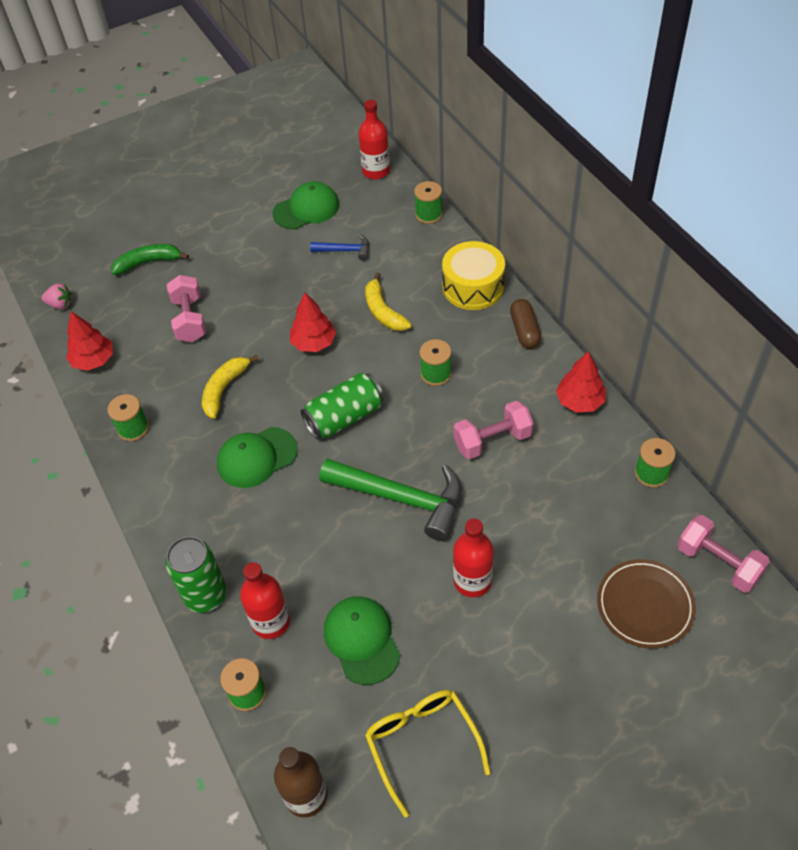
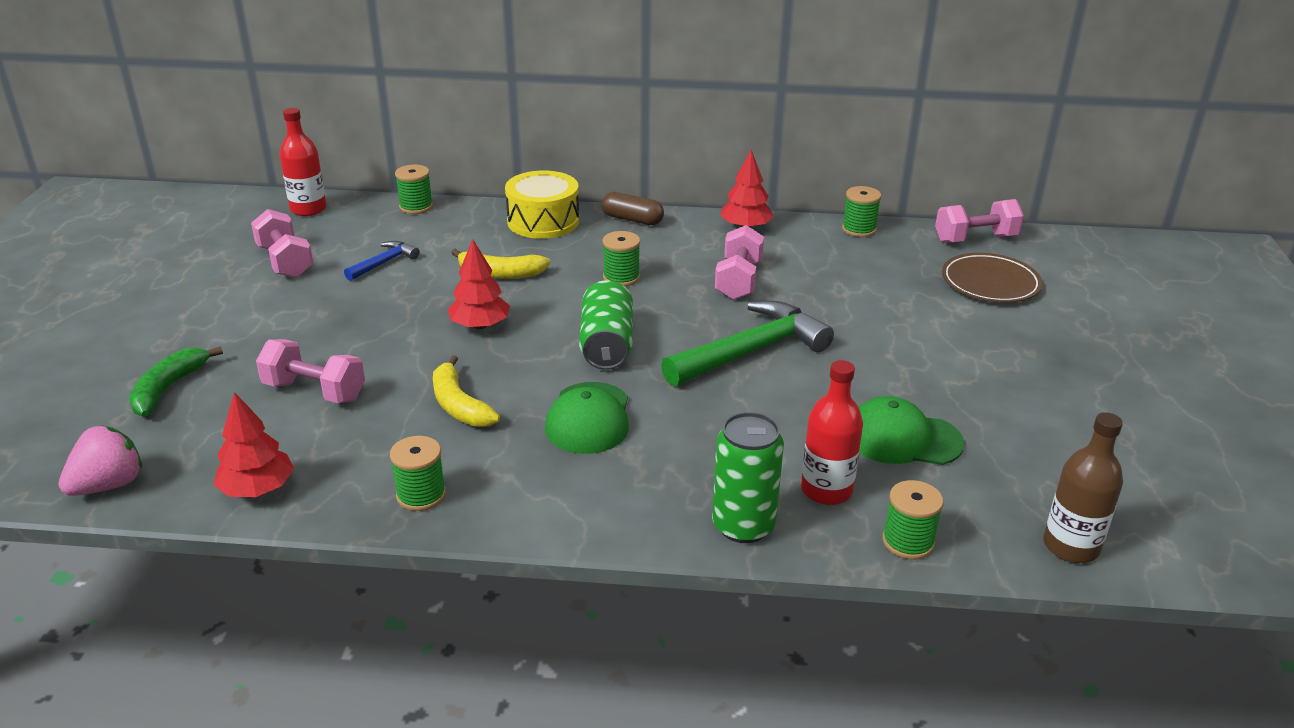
camera: 60 degrees left, 20 degrees down
pink strawberry [41,283,71,309] -> pink strawberry [58,426,142,496], size x1.51
green cap [273,181,339,229] -> pink dumbbell [251,209,313,278]
yellow glasses [365,690,491,818] -> none
red bottle [453,519,494,597] -> none

